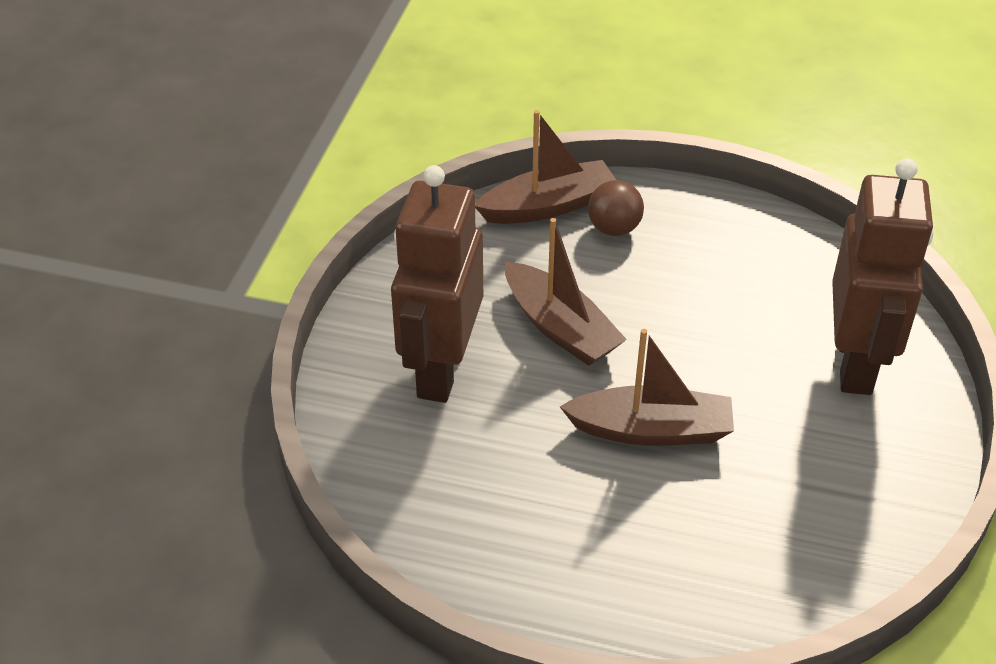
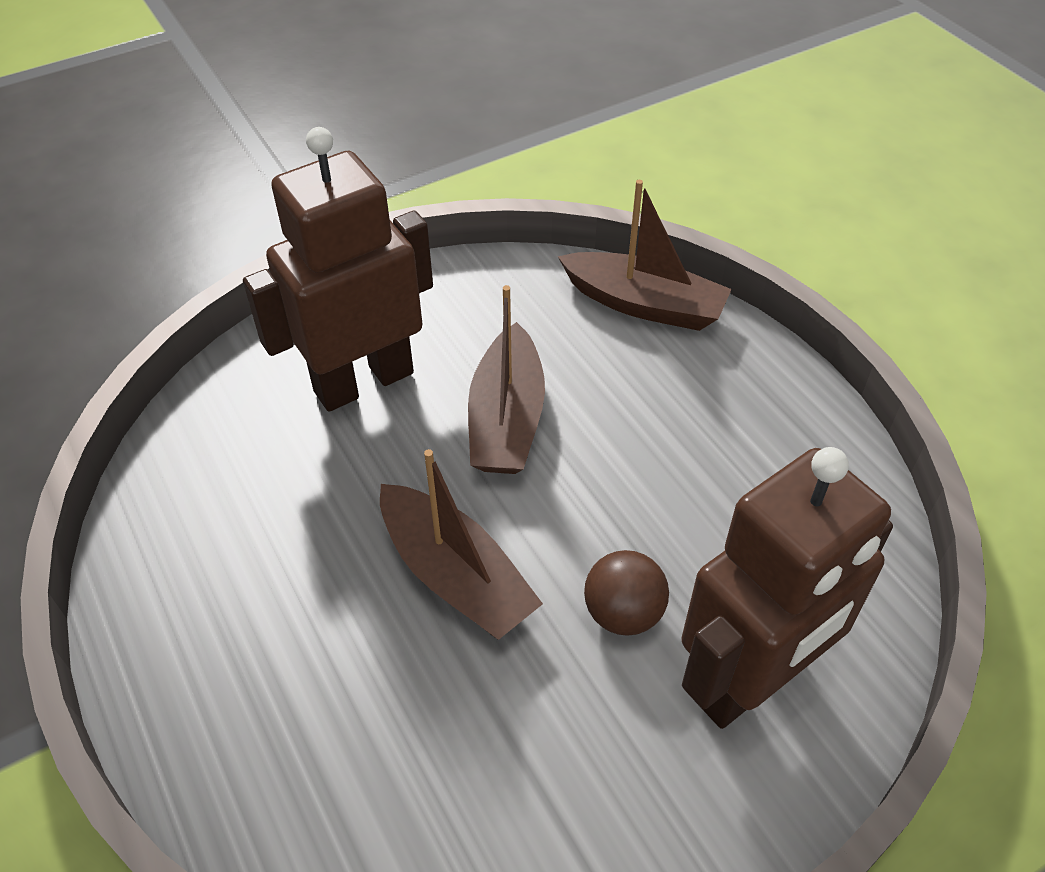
camera: 45 degrees right, 5 degrees up
brown ball [588,180,644,236] -> brown ball moved to [584,550,669,636]

